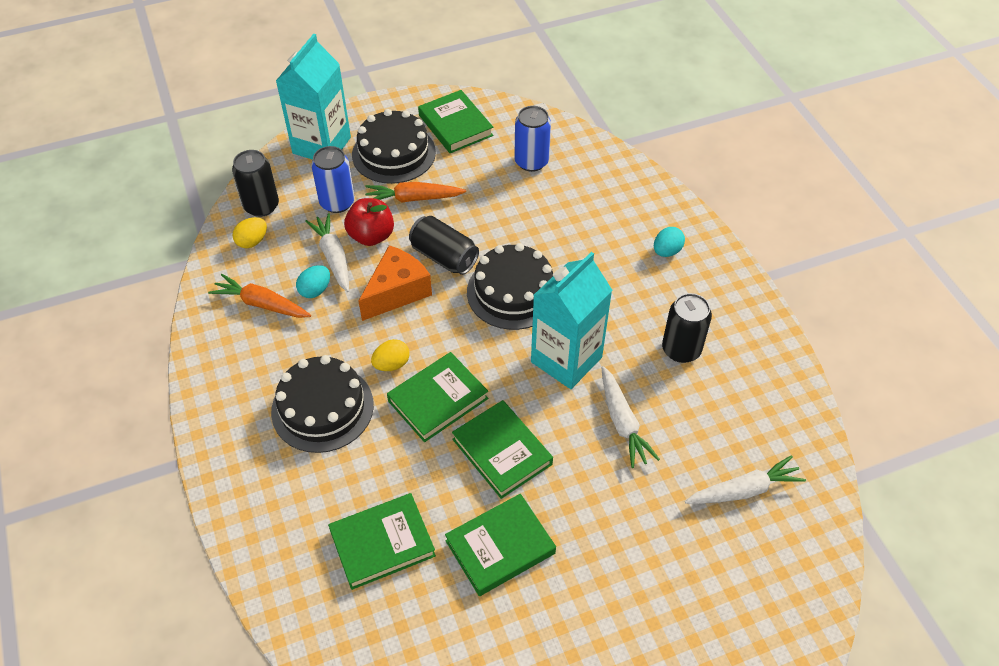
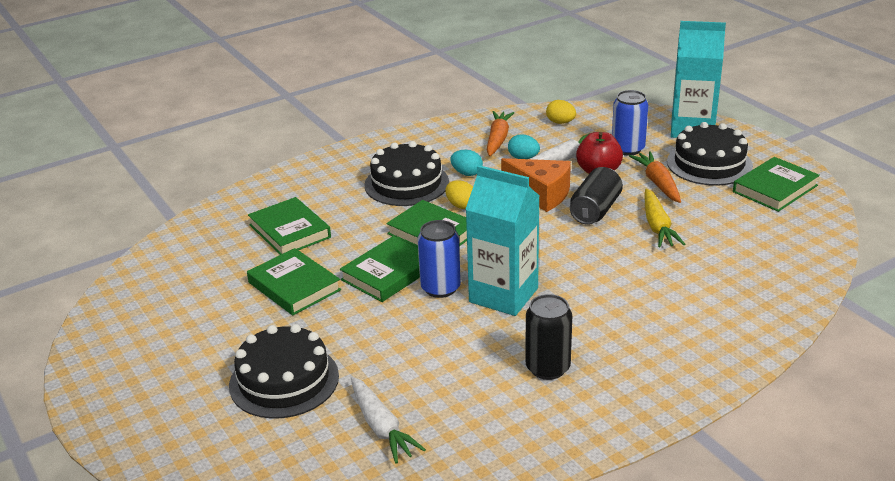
camera: 80 degrees right, 20 degrees down
black can [232,150,279,217] -> none
black cake [467,243,553,330] -> black cake moved to [229,324,339,419]
blue can [514,106,551,172] -> blue can moved to [418,220,461,298]
white carrot [601,366,660,468] -> none
turquoise egg [654,227,685,257] -> turquoise egg moved to [451,150,483,176]
none -> yellow carrot [644,188,685,247]

